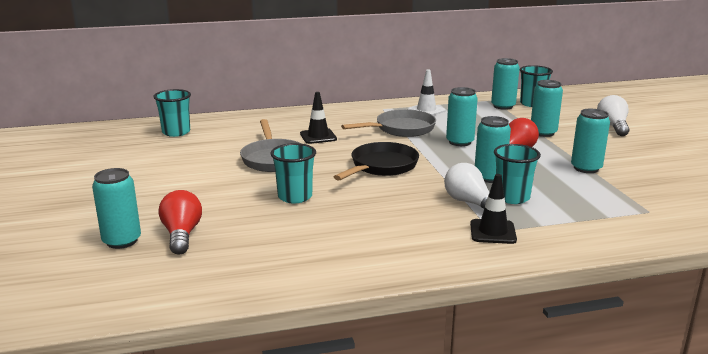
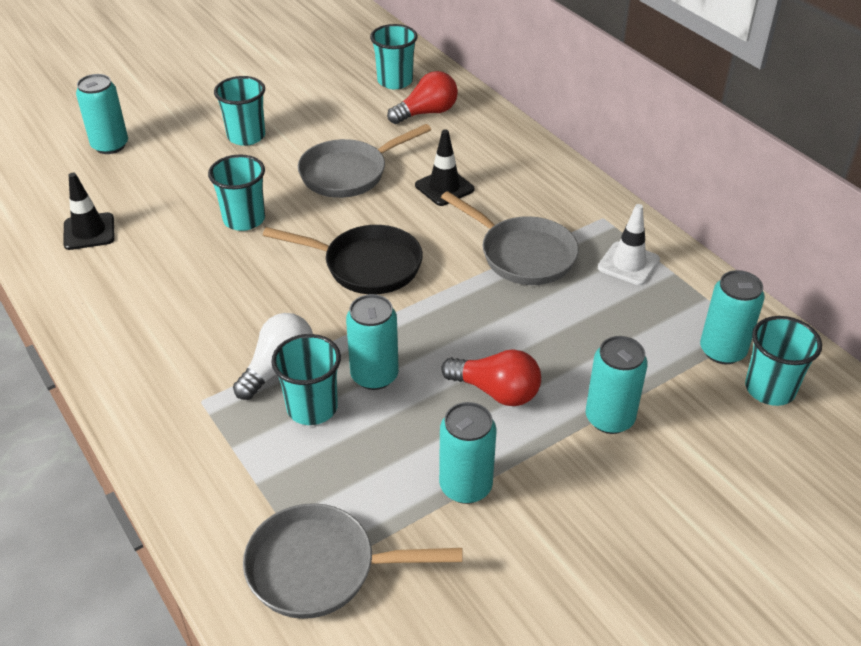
camera: 70 degrees right, 20 degrees up
red light bulb [159,190,202,255] -> red light bulb moved to [387,71,458,124]
turquoise can [446,87,478,146] -> none
black traffic cone [470,174,517,244] -> black traffic cone moved to [63,173,115,250]
white light bulb [597,95,630,136] -> none
none -> turquoise cup [214,76,265,146]
none -> grey pan [243,503,463,619]

